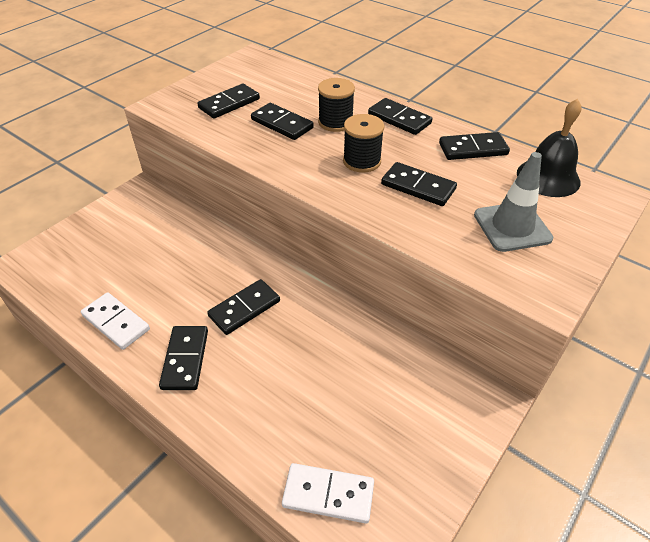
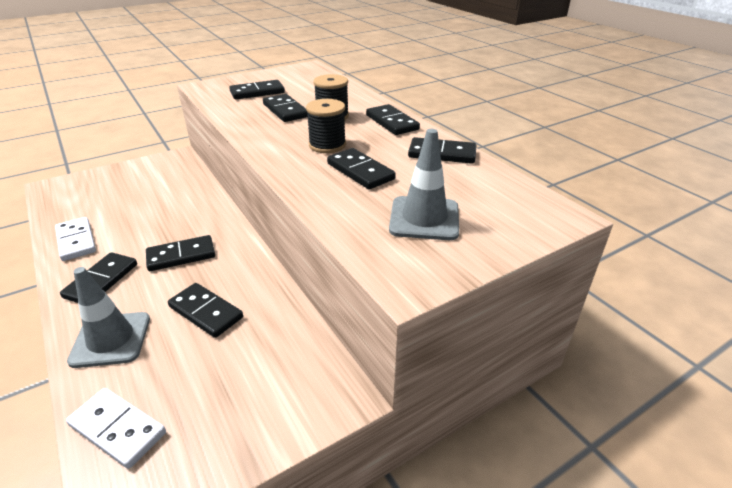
camera: 20 degrees right, 10 degrees down
black bell [517,98,581,197] -> none
none -> grey traffic cone [67,267,150,368]
none -> black domino [168,283,243,338]

